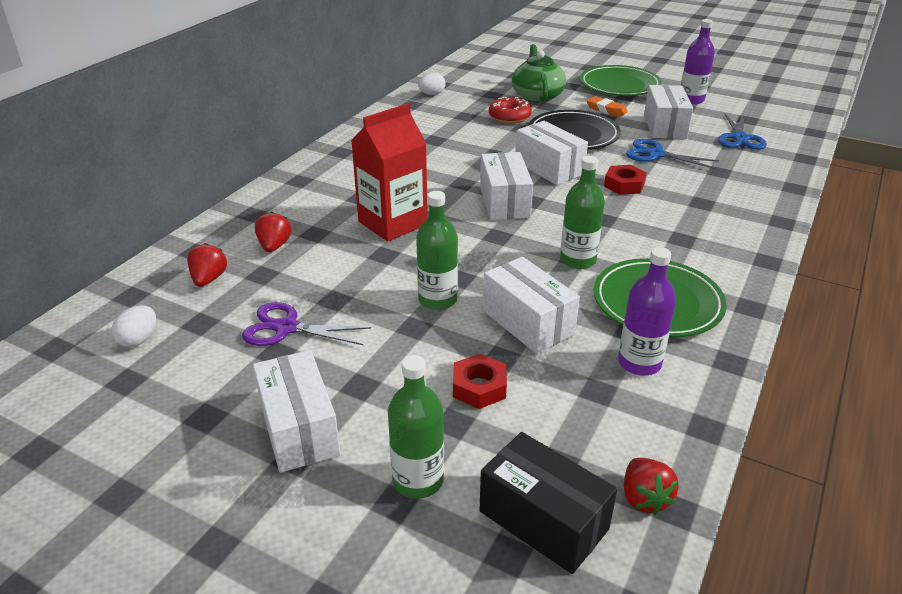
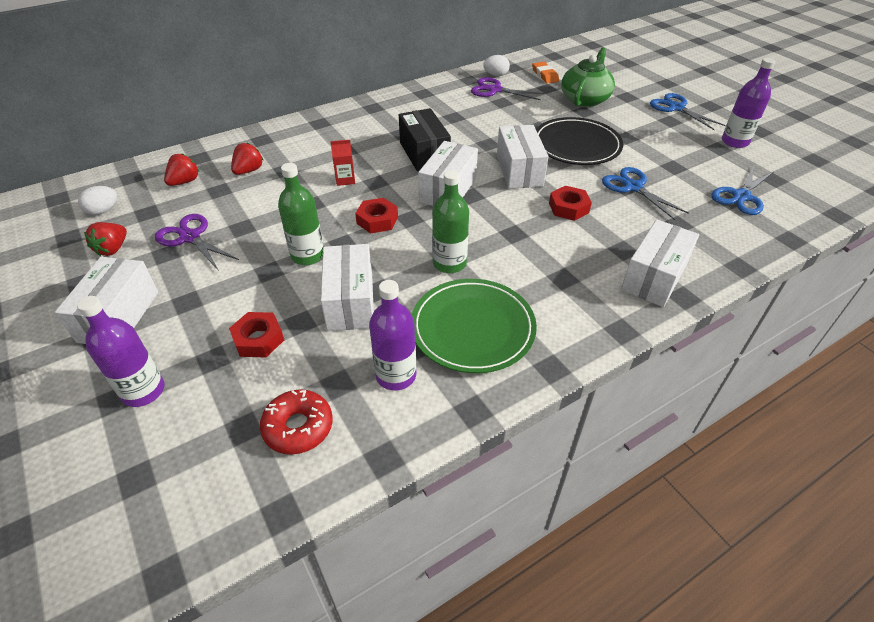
camera: 30 degrees right, 10 degrees up
red carton [351,103,428,242] -> red carton [330,140,355,186], size x0.43
green bottle [388,355,444,499] -> purple bottle [77,296,165,407]
black box [479,432,617,574] -> black box moved to [399,108,451,172]
red donut [489,97,532,124] -> red donut moved to [260,389,333,455]
green plate [580,65,662,96] -> blue scissors [650,93,725,130]
orange eraser [587,96,628,117] -> orange eraser moved to [532,62,559,84]
red strawberry [624,458,679,515] -> red strawberry moved to [84,222,127,256]
white box [644,85,693,139] -> white box moved to [621,219,699,307]
none -> red nut [355,198,398,233]
none -> purple scissors [471,77,544,100]

